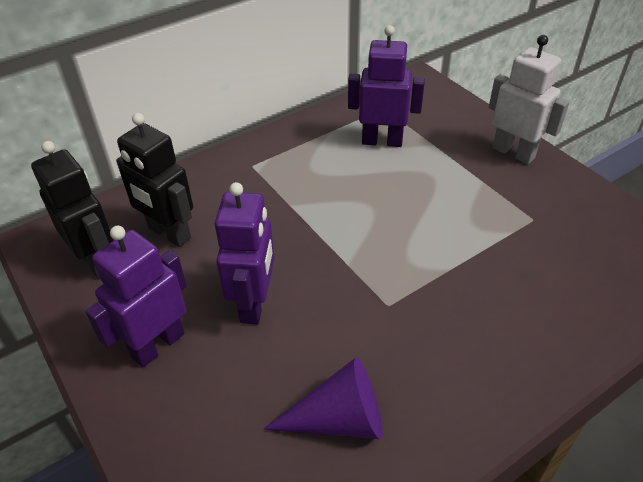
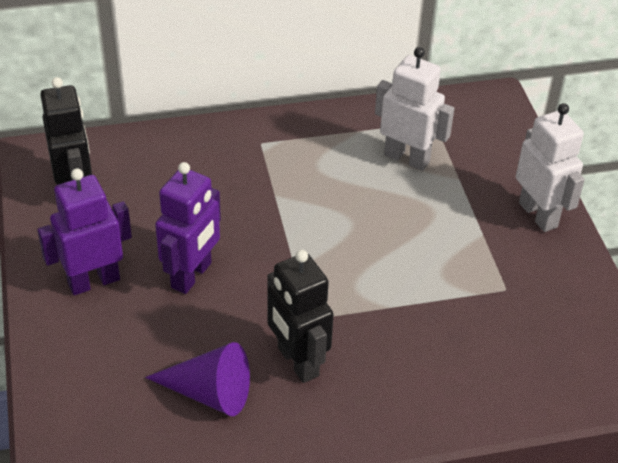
camera: 20 degrees right, 0 degrees up
black robot [116,113,193,247] -> black robot moved to [267,250,334,383]
purple robot [348,25,425,147] -> white robot [375,47,454,171]

